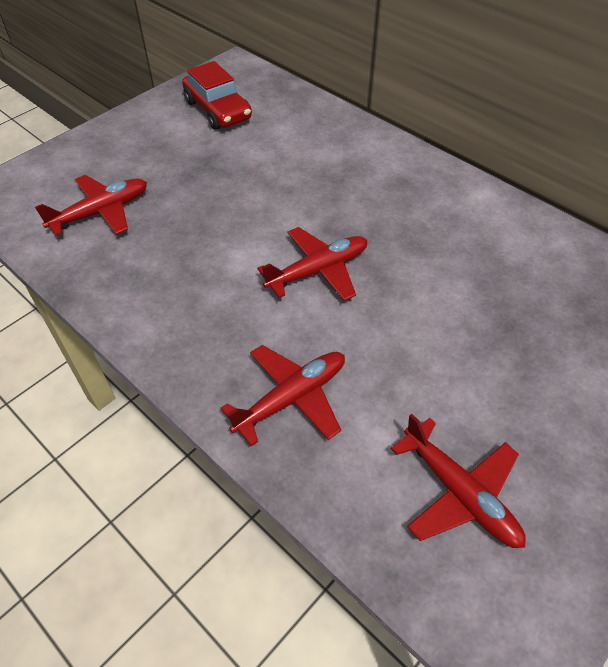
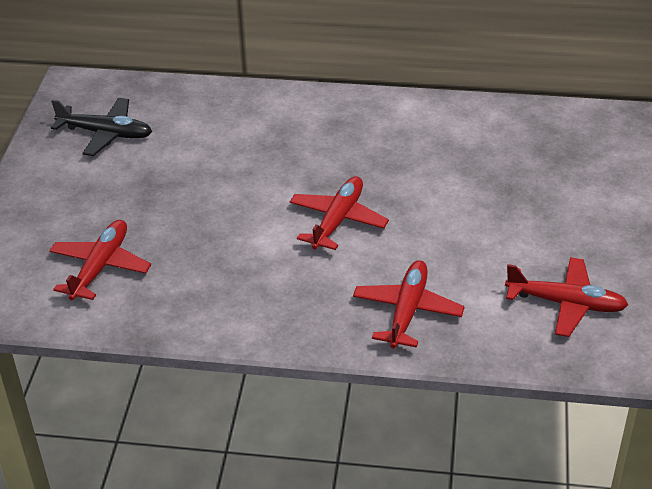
camera: 35 degrees left, 10 degrees down
red car [182,61,252,130] -> black plane [51,98,152,156]

